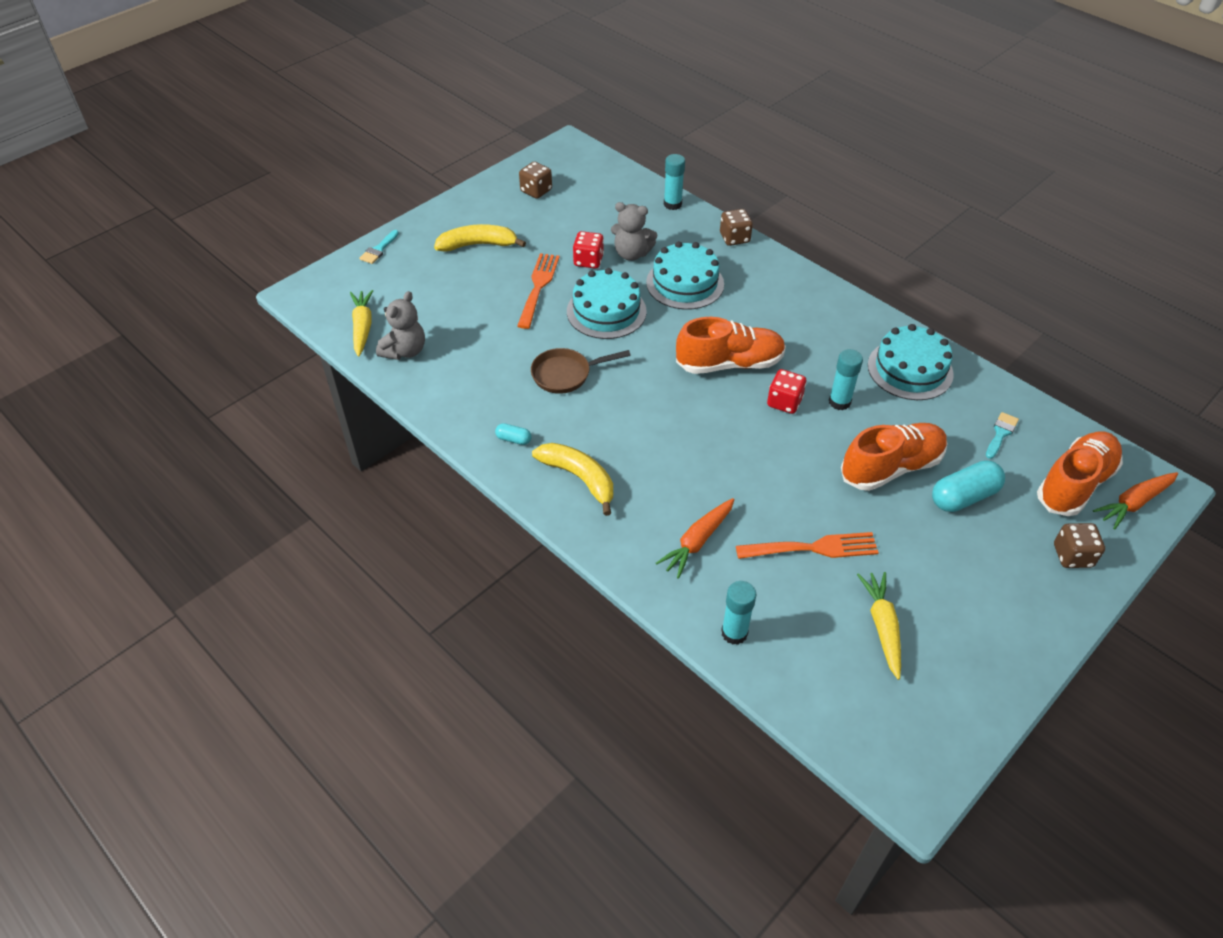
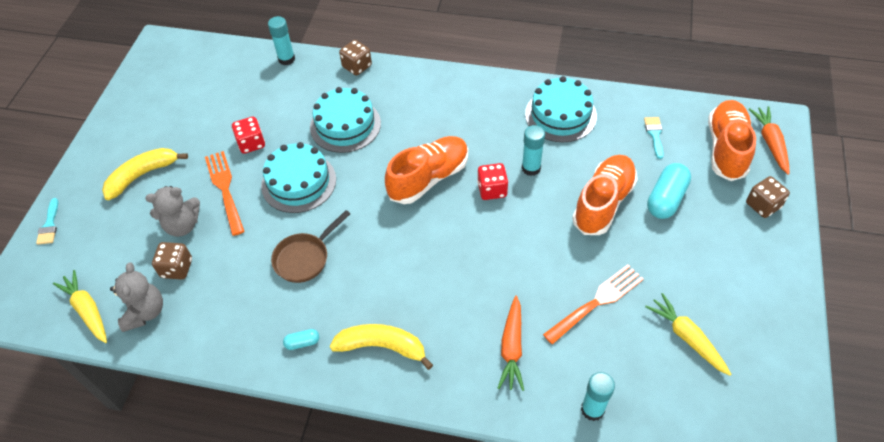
camera: 30 degrees left, 5 degrees up
brown dice [519,161,552,199] -> brown dice moved to [152,242,192,280]
grey teddy bear [611,202,657,261] -> grey teddy bear moved to [145,186,200,237]
orange carrot [1093,472,1178,529] -> orange carrot turned 150 degrees clockwise [749,106,790,175]

